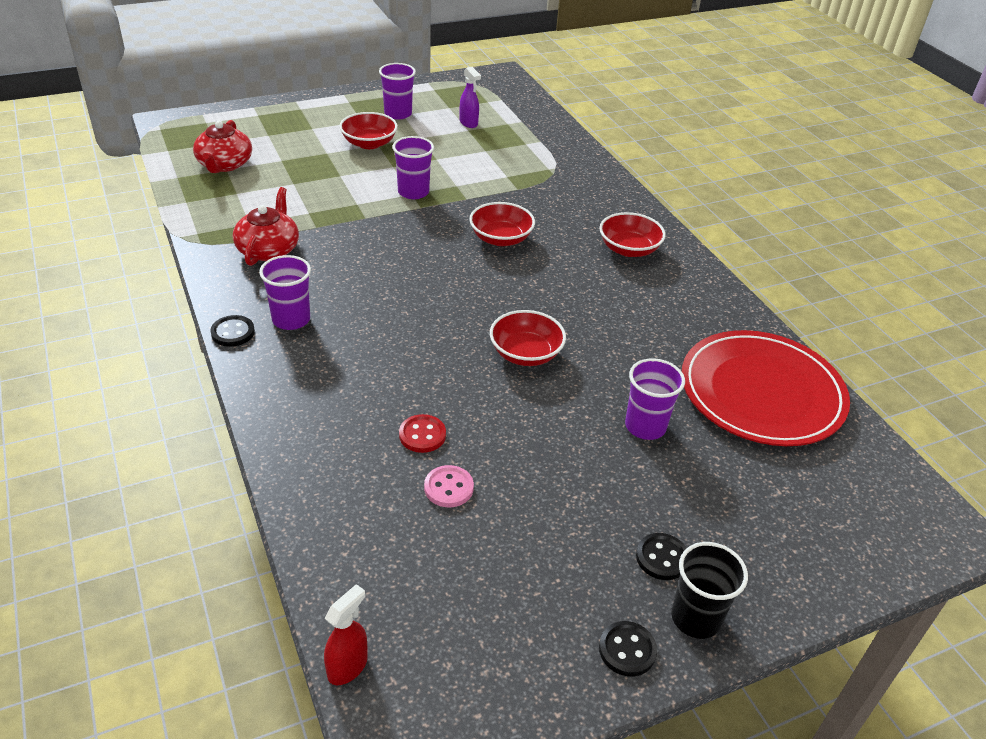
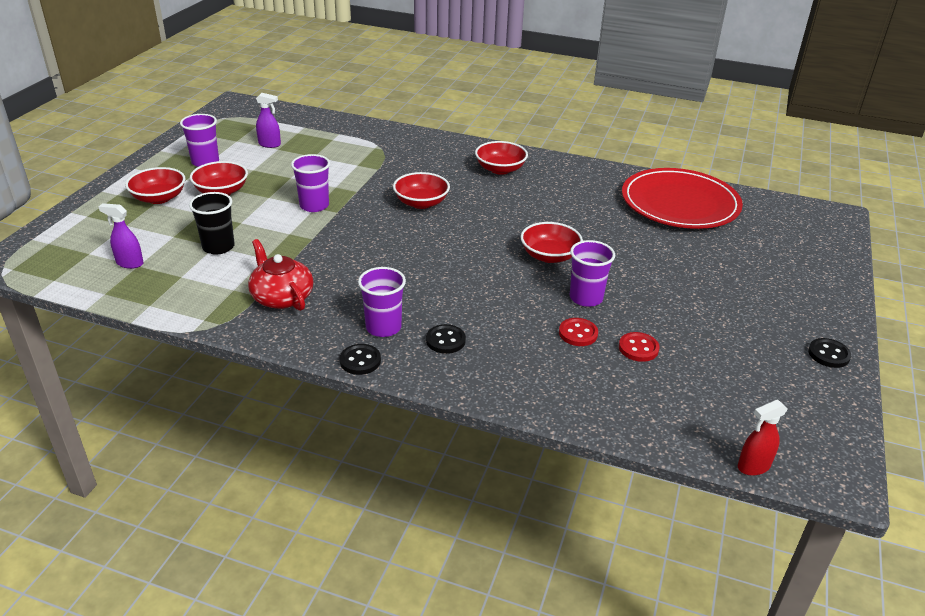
camera: 45 degrees left, 5 degrees down
red teapot [193,120,252,173] -> purple spray bottle [98,203,144,269]
red spray bottle [324,584,368,685] -> red spray bottle turned 105 degrees counterclockwise [738,399,788,476]
pink button [424,465,474,507] -> red button [619,332,660,362]
purple cup [625,358,685,440] -> purple cup moved to [570,240,615,307]
black button [636,533,687,580] -> black button moved to [426,324,466,354]
black cup [671,542,748,639] -> black cup moved to [189,192,235,255]
none -> red bowl [125,167,185,204]

